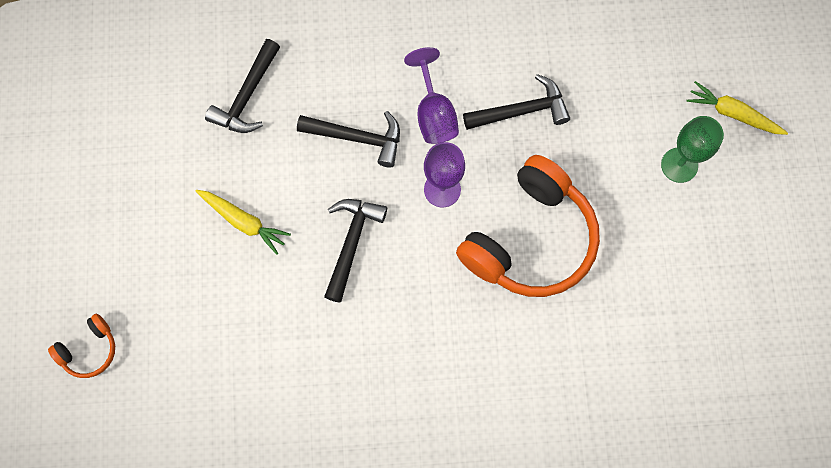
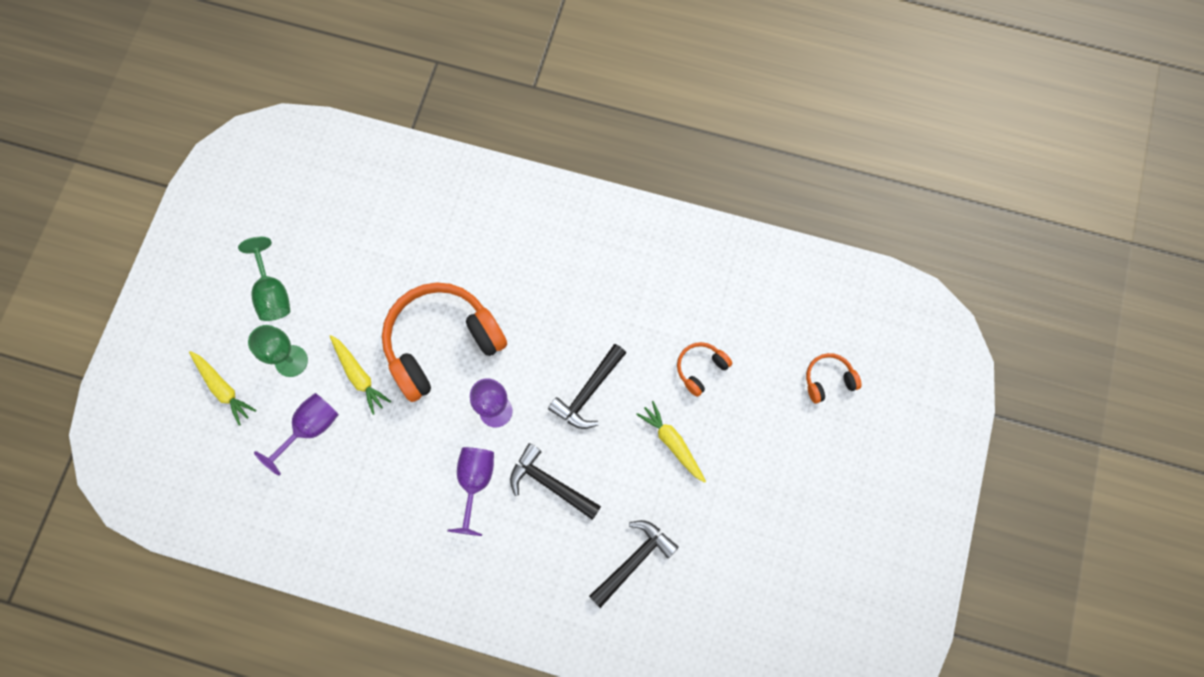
camera: 160 degrees left, 0 degrees up
black hammer [463,74,570,130] -> none
none -> green goblet [238,237,290,321]
none -> purple goblet [254,393,339,476]
none -> yellow carrot [330,335,391,415]
none -> orange headphones [677,342,732,397]

